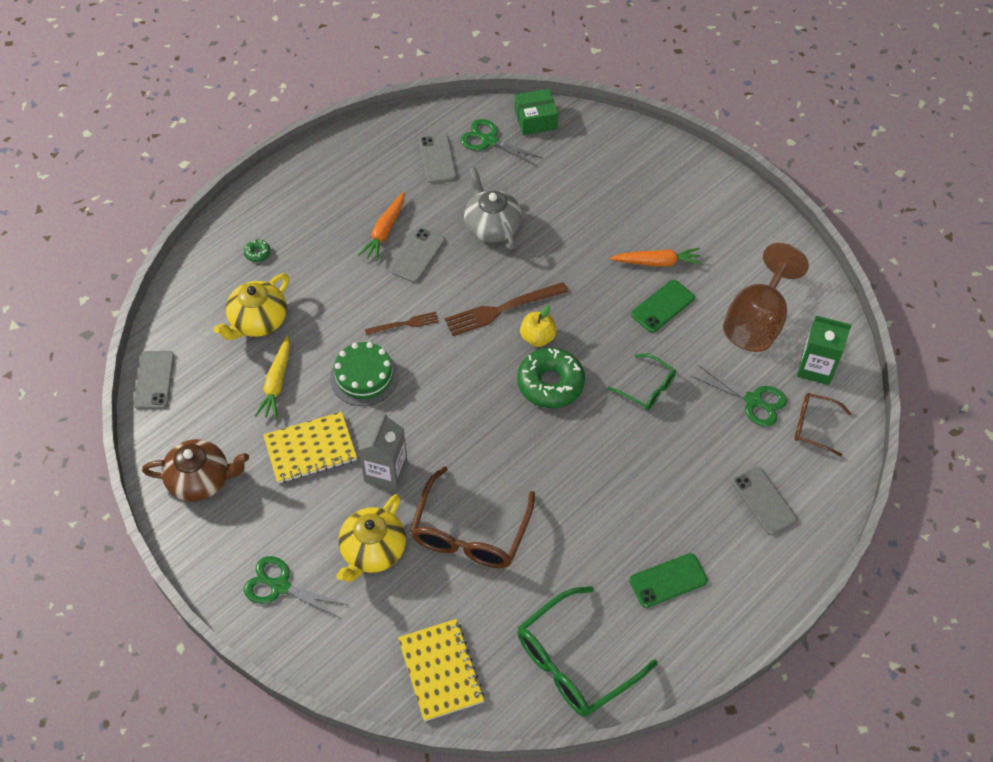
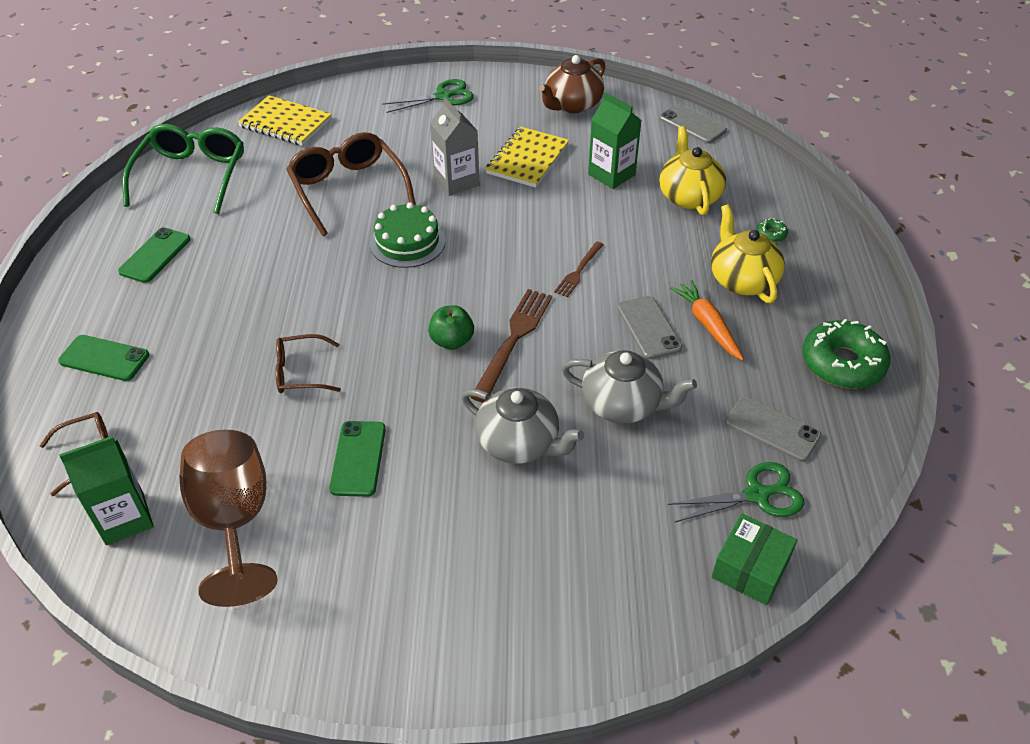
camera: 135 degrees right, 10 degrees down
yellow carrot [255,336,290,419] -> green carton [588,92,642,189]
green cake [330,342,399,406] -> green cake moved to [370,202,446,268]
yellow teapot [336,494,406,582] -> yellow teapot moved to [711,204,785,303]
green donut [517,348,585,408] -> green donut moved to [802,319,890,389]
yellow apple [520,305,557,347] -> green apple [428,305,474,350]
green glasses [608,354,676,410] -> brown glasses [275,334,341,393]
orange carrot [610,248,702,267] -> none
green scissors [691,365,787,427] -> none
grey phone [732,467,797,535] -> green phone [58,335,149,381]
none -> grey teapot [461,388,584,464]

